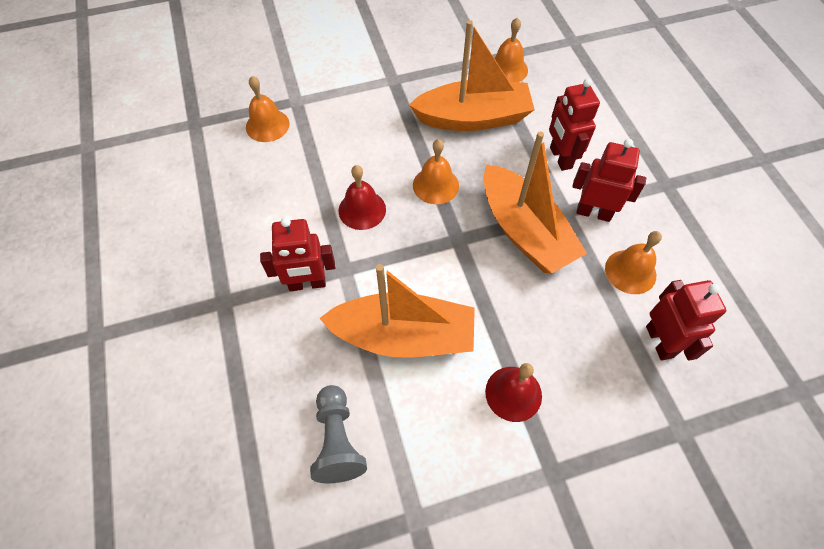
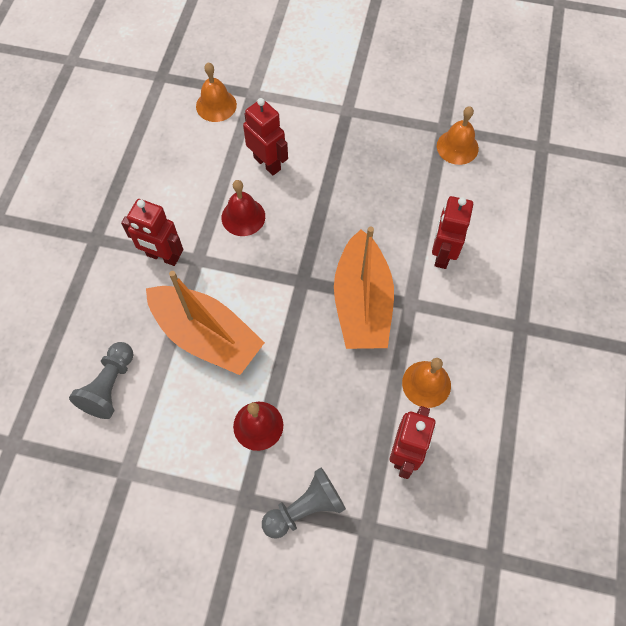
camera: 30 degrees right, 5 degrees up
orange boat [409,20,535,131] -> none
orange bell [413,139,459,204] -> none
red robot [572,139,646,222] -> red robot moved to [243,98,288,175]
none -> grey pawn [262,468,346,539]

